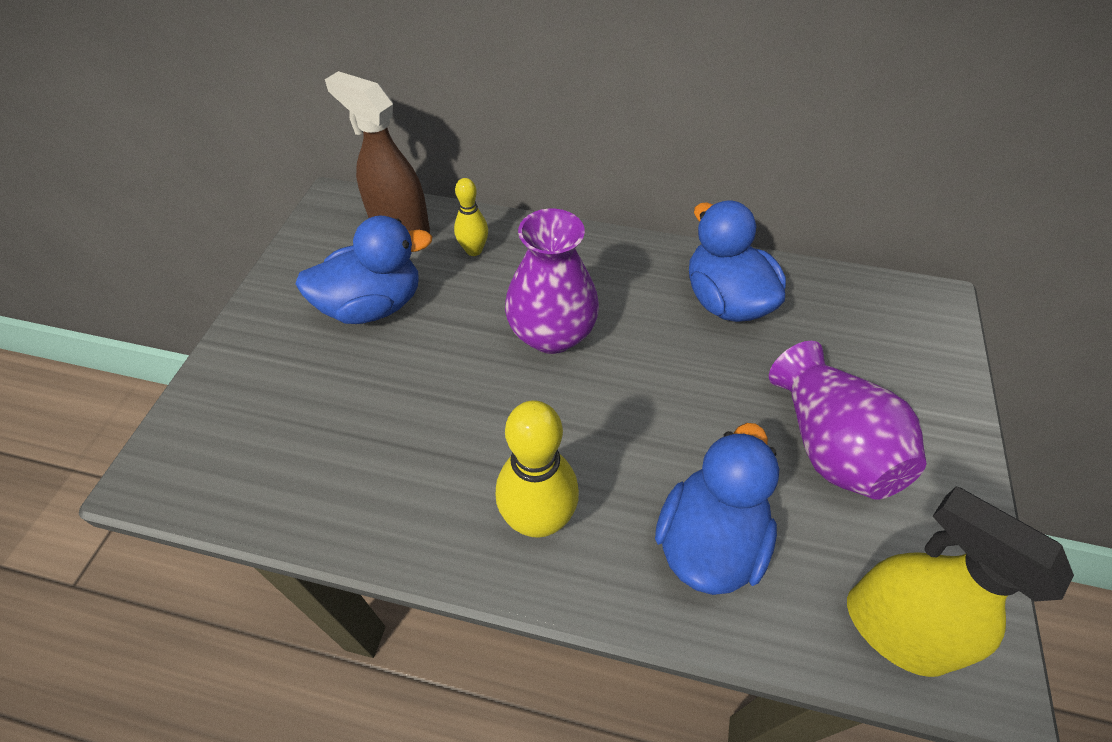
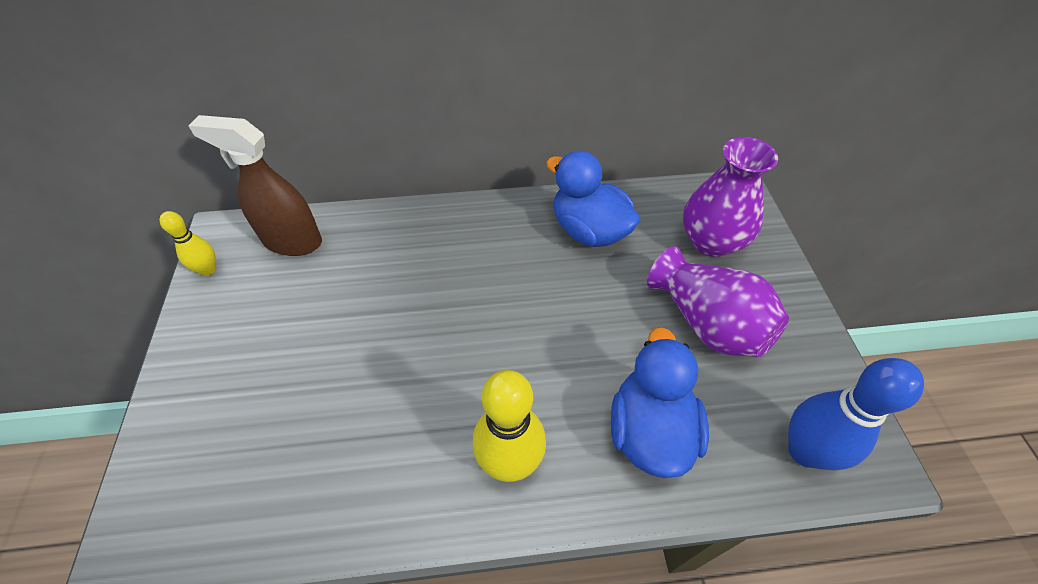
camera: 20 degrees left, 0 degrees up
blue duck [295,216,432,324] -> none
yellow bowling pin [454,178,488,256] -> yellow bowling pin moved to [160,211,216,276]
purple vase [505,209,599,354] -> purple vase moved to [683,137,778,257]
yellow spray bottle [847,486,1074,677] -> blue bowling pin [788,358,924,470]

